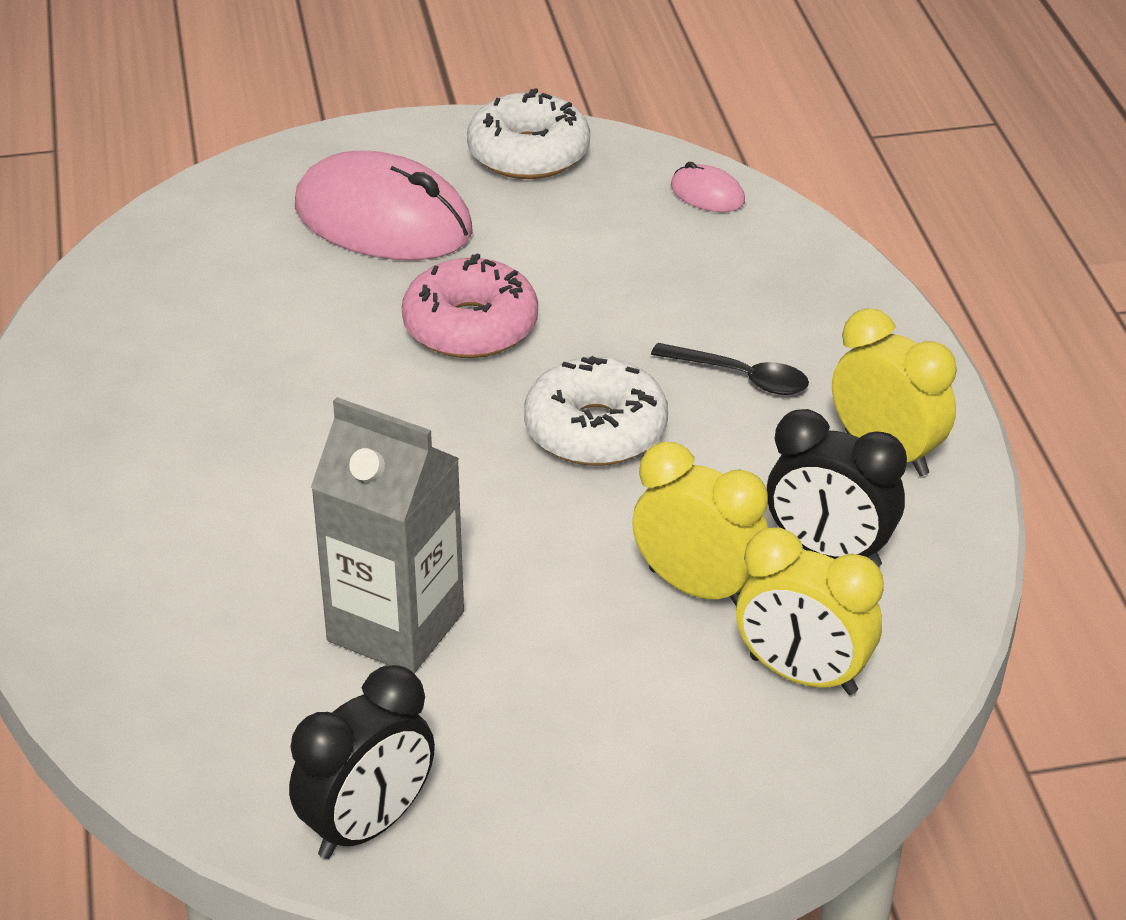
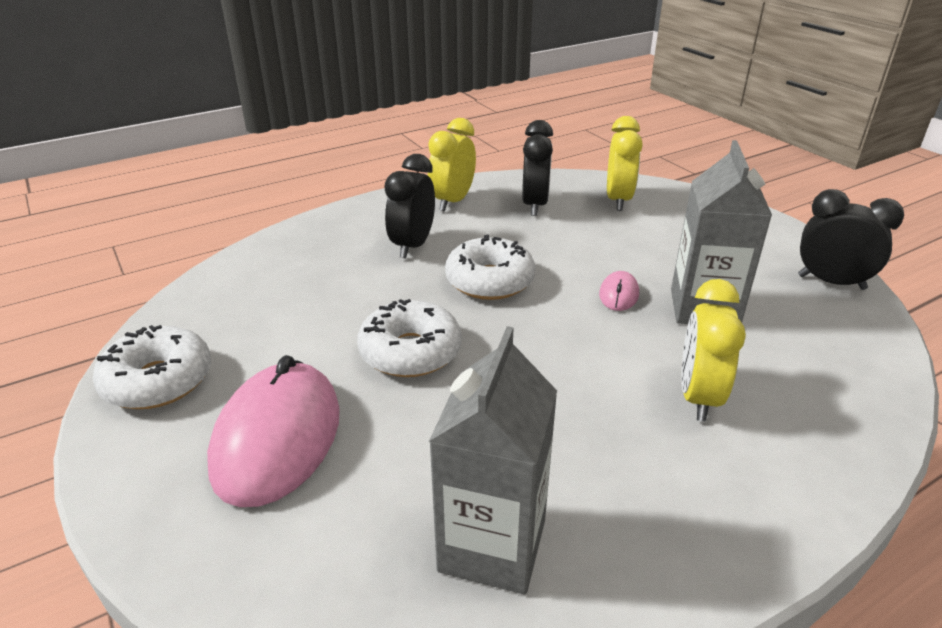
camera: 110 degrees left, 5 degrees down
pink donut [402,253,538,358] -> white donut [357,299,462,377]
yellow clock [632,442,768,605] -> yellow clock moved to [681,279,746,421]
black spoon [651,343,809,395] -> black clock [384,154,435,258]
pink mouse [671,162,745,212] -> pink mouse moved to [599,271,639,311]
none -> grey carton [429,326,557,594]

